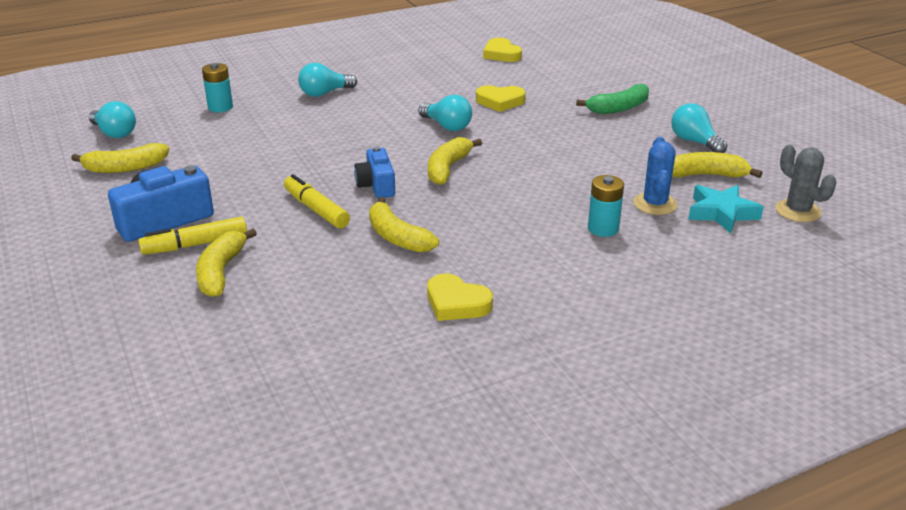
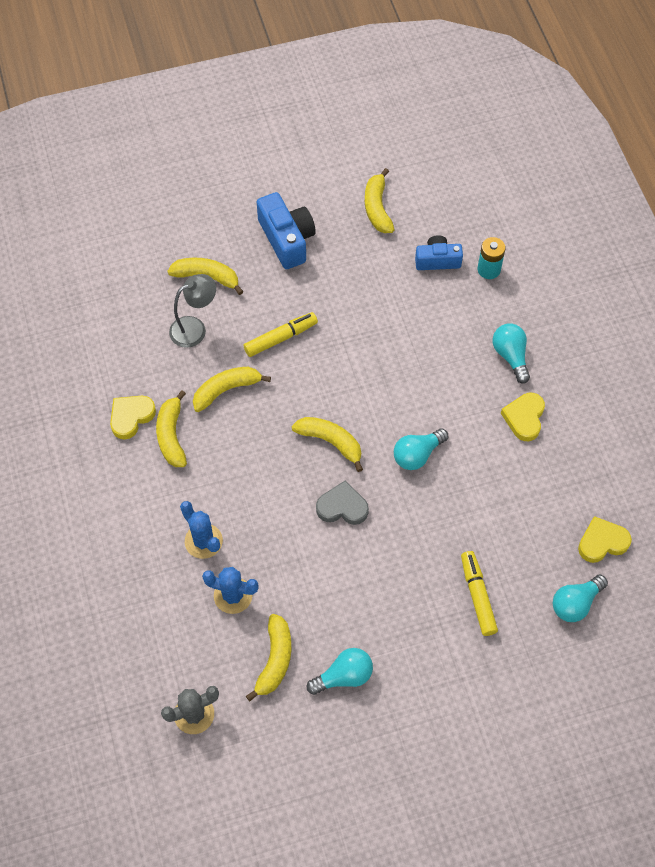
camera: 100 degrees right, 30 degrees up
turquoise light bulb [89,101,136,138] -> turquoise light bulb moved to [553,575,608,622]
yellow marker [138,217,247,255] -> yellow marker moved to [461,551,498,636]
blue camera [354,146,395,198] -> blue camera moved to [415,235,463,270]
yellow heart [476,85,526,112] -> yellow heart moved to [501,393,545,441]
green banana [576,84,649,114] -> none
turquoise battery [588,175,624,237] -> blue cactus [180,501,223,559]
turquoise star [688,185,764,233] -> none
none -> yellow banana [156,391,187,467]
none -> grey lamp [169,274,216,348]
none -> grey heart [316,481,369,525]

